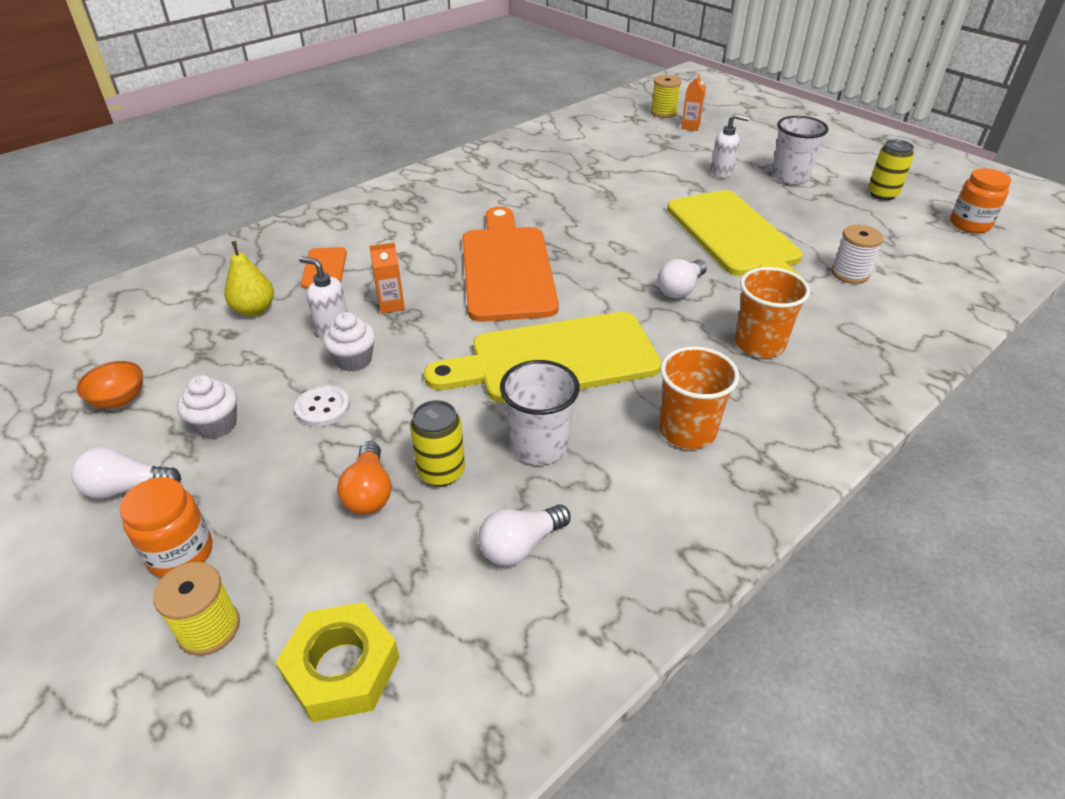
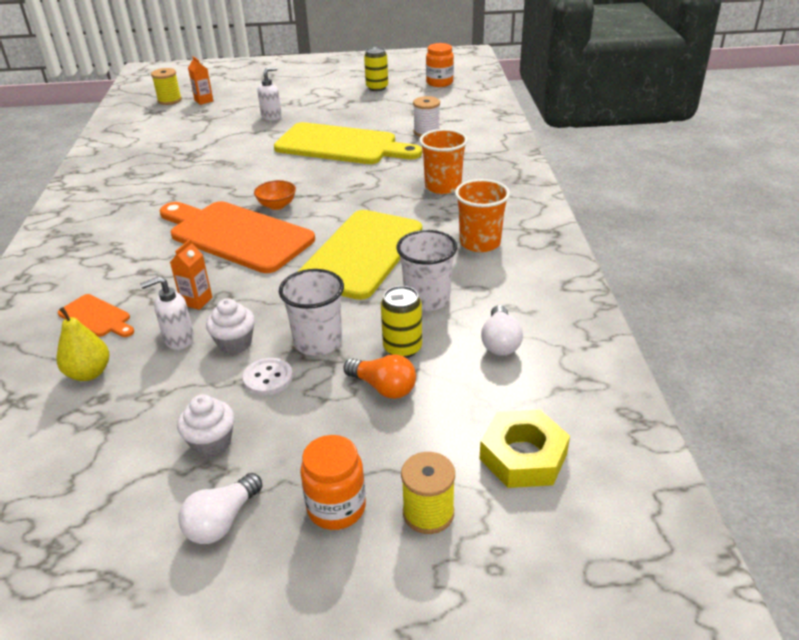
camera: 50 degrees left, 5 degrees down
orange bowl [76,361,143,408] -> orange bowl moved to [254,180,296,210]
white light bulb [657,259,707,298] -> none
white cup [772,116,829,184] -> white cup moved to [279,269,344,356]

